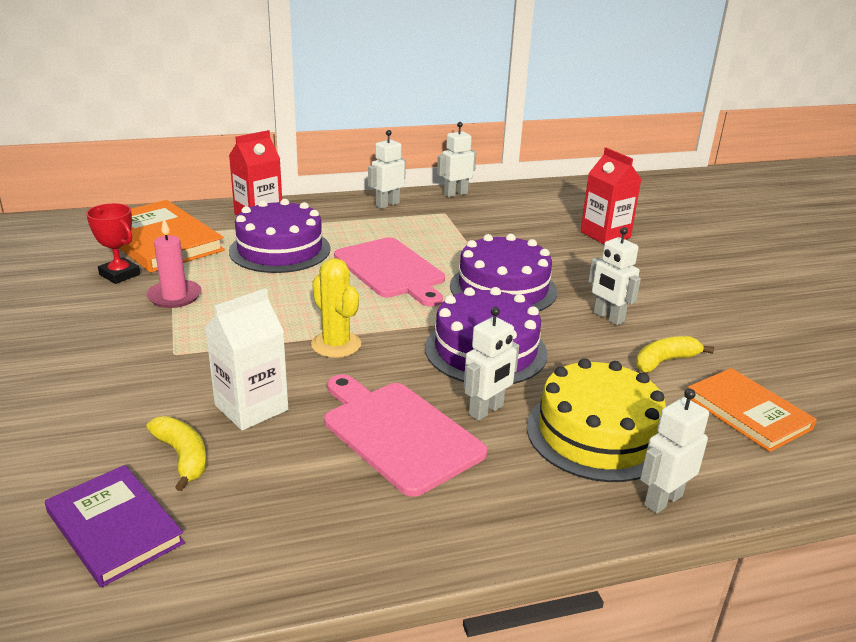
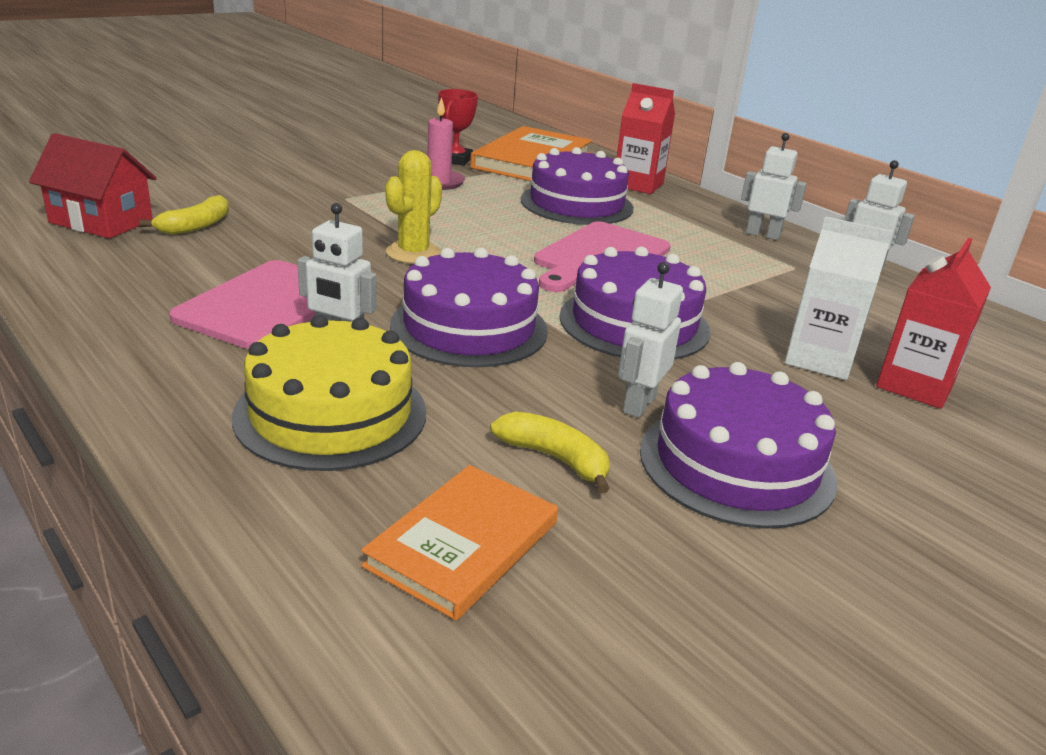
camera: 65 degrees right, 0 degrees up
purple book [45,465,185,587] -> red house [29,133,157,238]
white carton [205,288,288,430] -> white carton moved to [785,217,893,380]
white robot [640,389,709,514] -> none
none -> purple cake [640,362,837,529]

